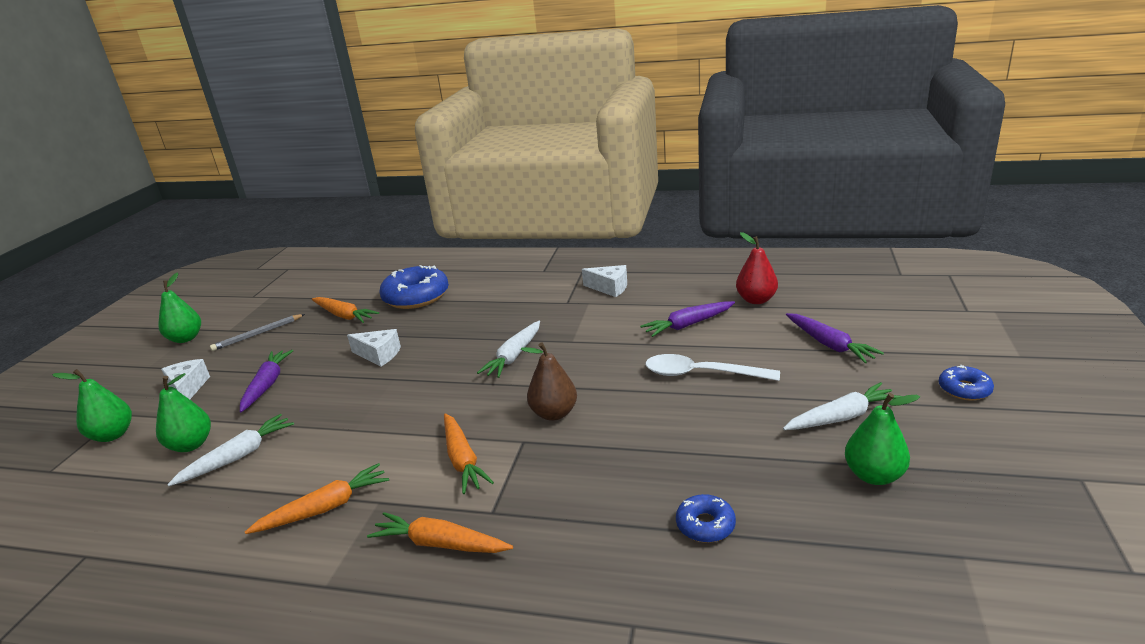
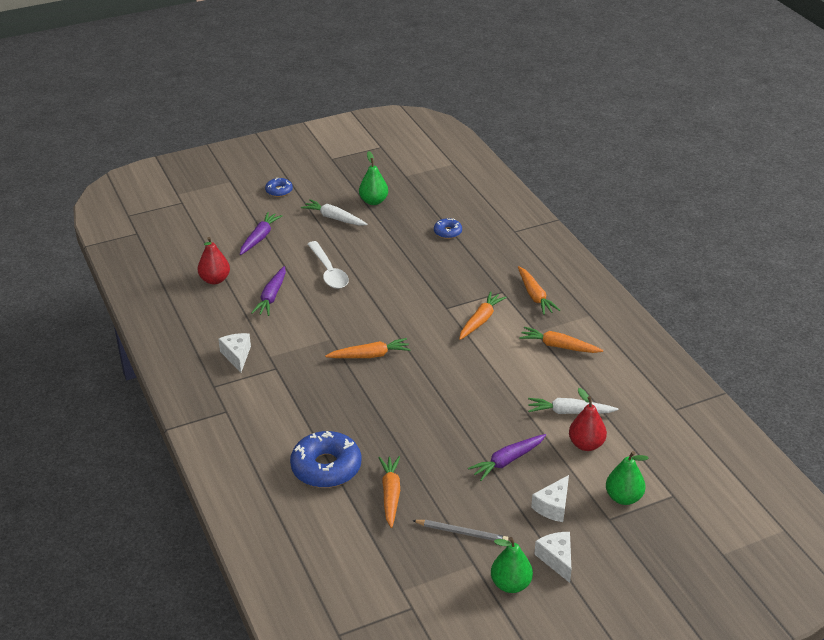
camera: 130 degrees left, 10 degrees up
green pear [156,373,211,452] -> red pear [569,388,607,451]
white cheese [347,329,401,367] -> white cheese moved to [534,532,572,583]
white carrot [477,321,540,378] -> orange carrot [325,338,411,358]
brown pear [521,342,577,421] -> none
purple carrot [640,301,735,337] -> purple carrot turned 75 degrees clockwise [251,266,286,316]

